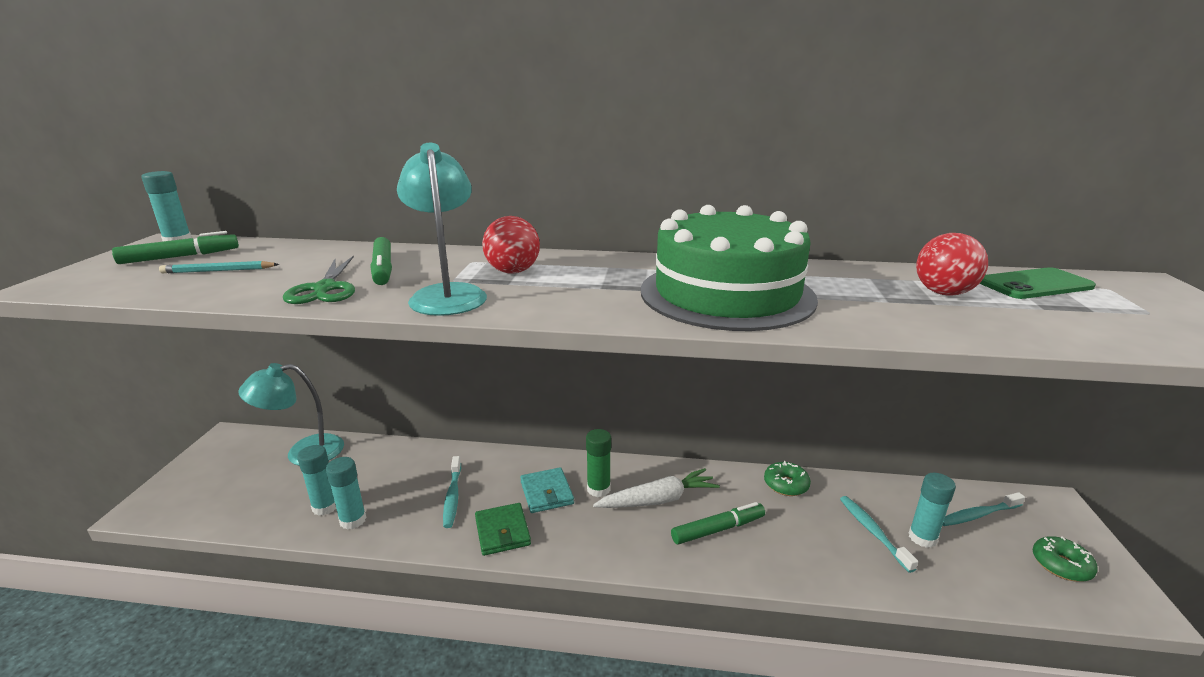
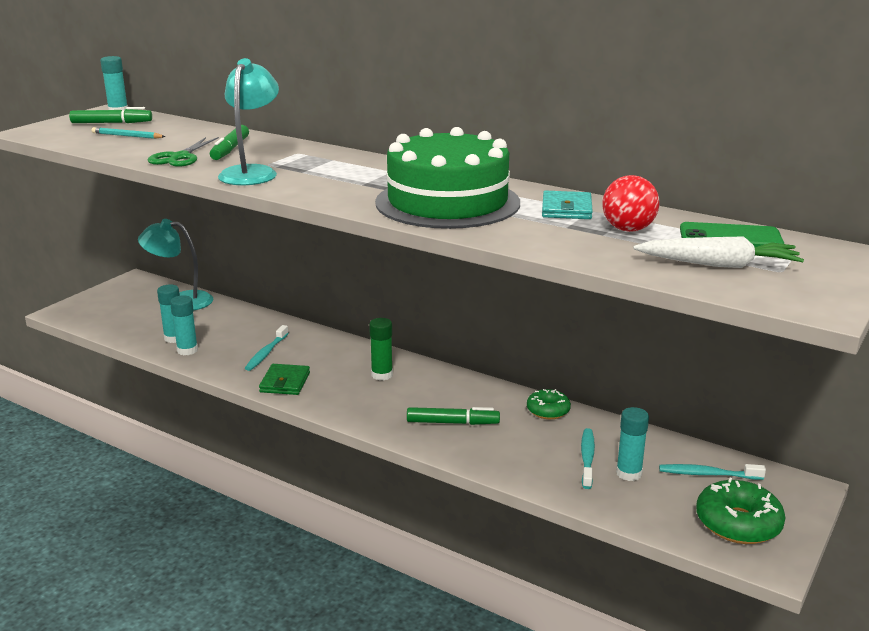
camera: 25 degrees right, 0 degrees up
red ball [482,216,540,274] -> none
turquoise wallet [520,467,574,513] -> turquoise wallet moved to [542,191,593,219]
white carrot [593,468,720,508] -> white carrot moved to [633,236,804,268]
green donut [1033,536,1098,582] -> green donut [696,478,785,544], size x1.61

